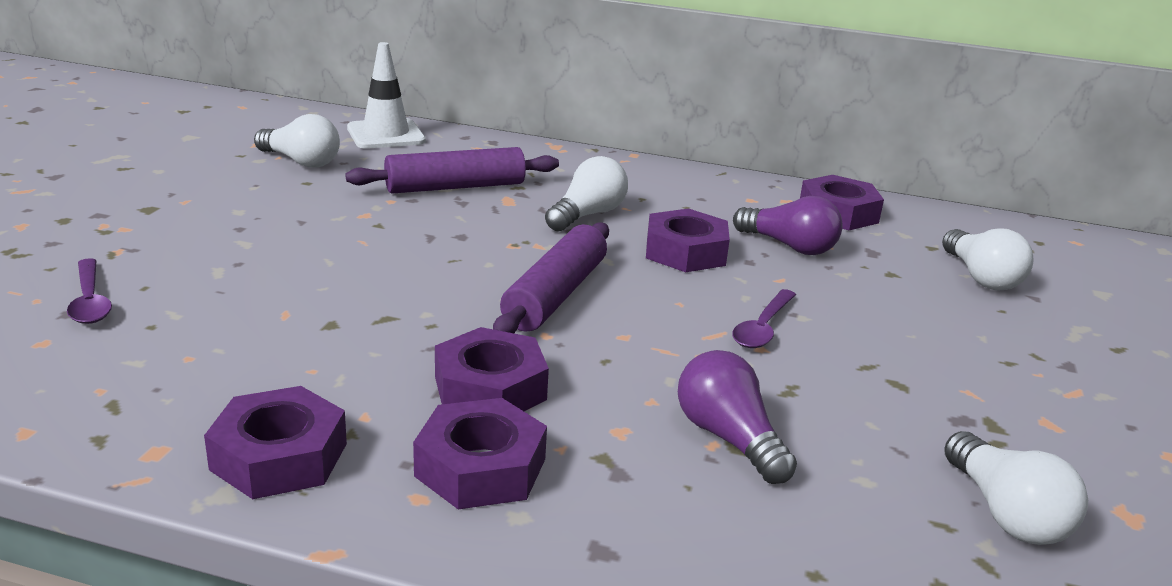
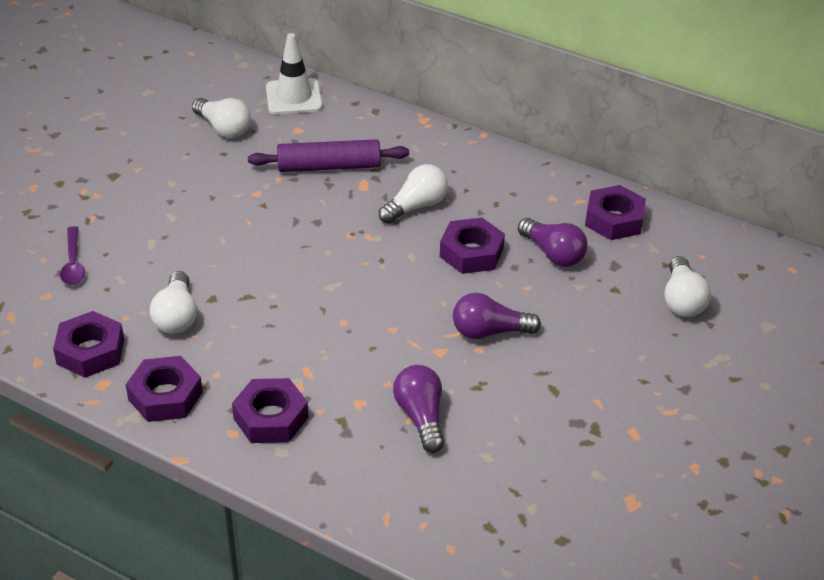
camera: 15 degrees right, 15 degrees up
purple nut [435,327,549,411] -> purple nut moved to [53,311,124,378]
purple rolling pin [493,222,609,333] -> none
purple spoon [732,289,796,348] -> purple light bulb [453,293,541,339]
white light bulb [944,431,1088,545] -> white light bulb moved to [150,271,197,334]

